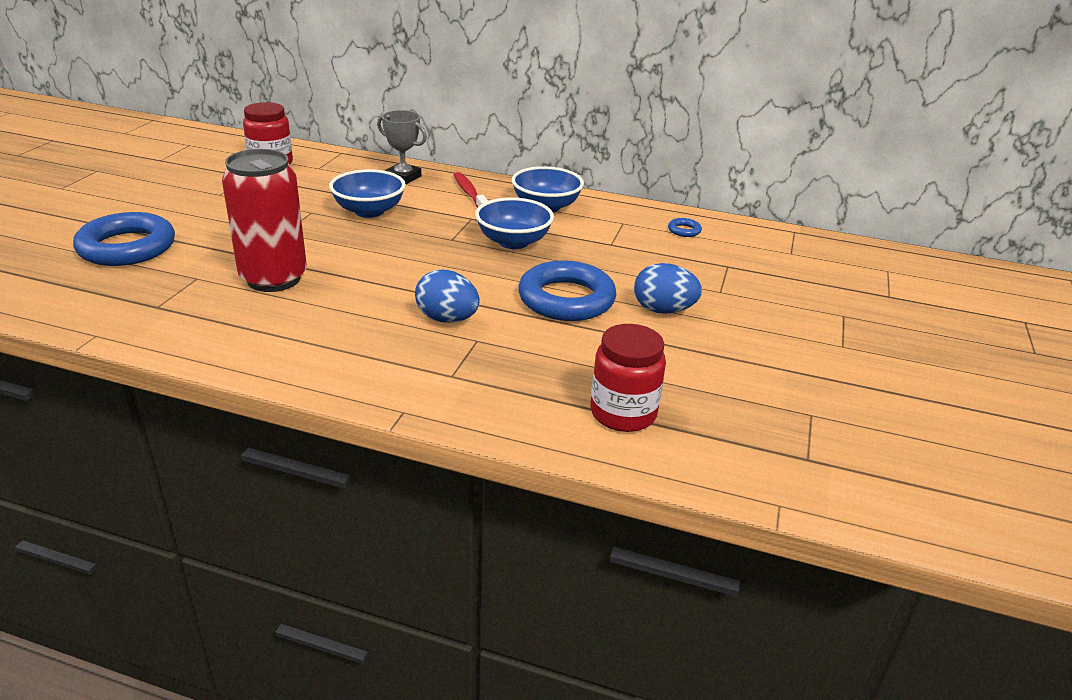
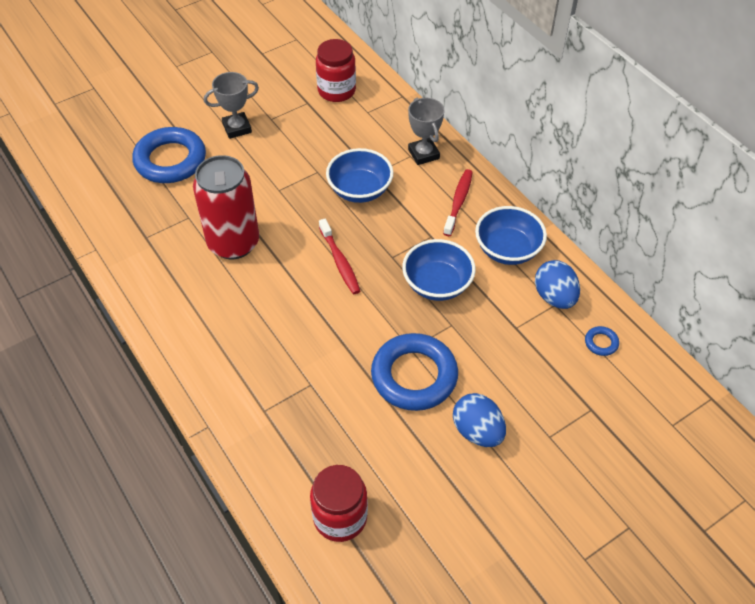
camera: 40 degrees right, 20 degrees up
blue egg [415,270,480,323] -> blue egg moved to [535,260,580,309]
none -> grey trophy [204,72,259,139]
none -> red toothbrush [319,219,360,294]

